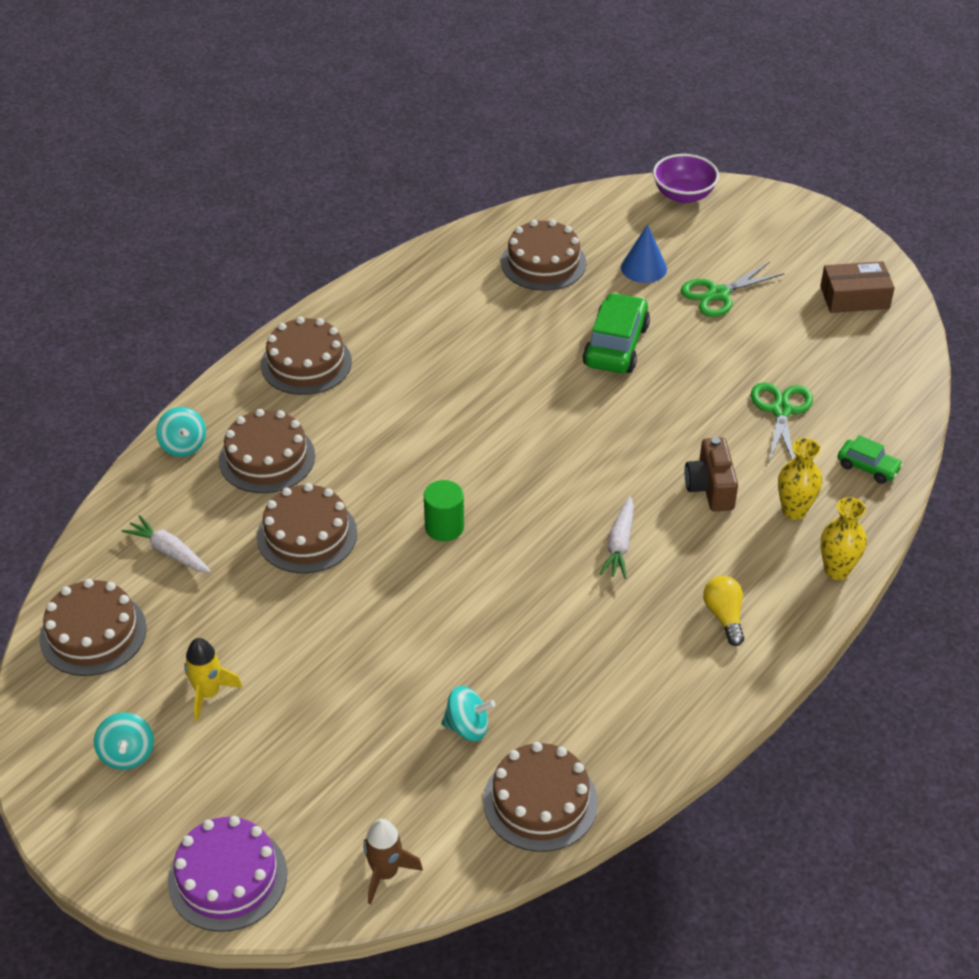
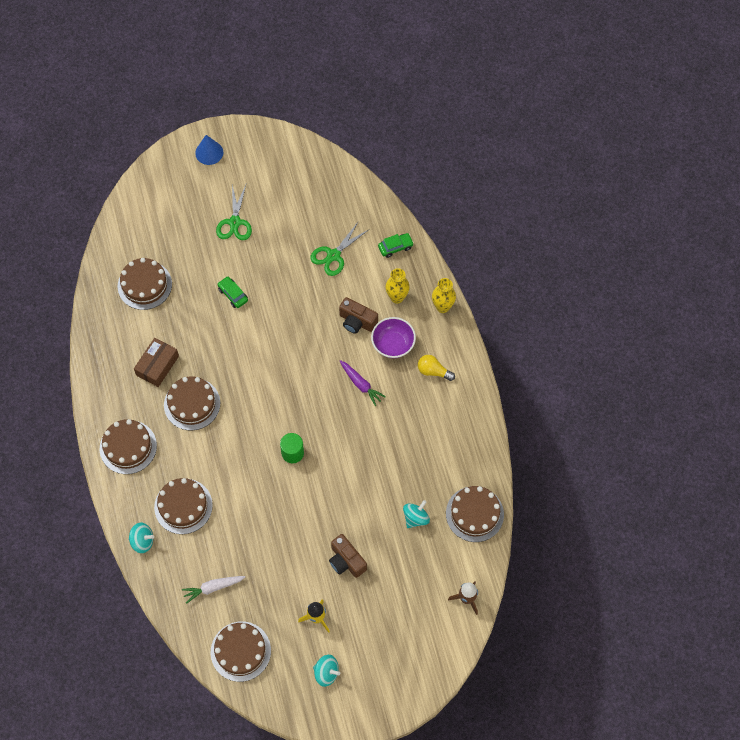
camera: 55 degrees left, 20 degrees up
purple cake [168,816,287,932] -> none
brown cake [257,483,357,573] -> brown cake moved to [164,376,220,430]
green car [583,292,650,373] -> green car [218,276,248,308], size x0.55
white carrot [599,496,634,579] -> purple carrot [340,360,386,406]
blue cone [621,224,667,283] -> blue cone moved to [195,135,223,165]
purple bowl [653,154,719,203] -> purple bowl moved to [371,317,416,358]
green scissors [751,382,813,464] -> green scissors turned 90 degrees counterclockwise [310,221,370,276]
brown box [820,261,895,313] -> brown box moved to [134,338,179,387]
none -> brown camera [329,534,367,578]

